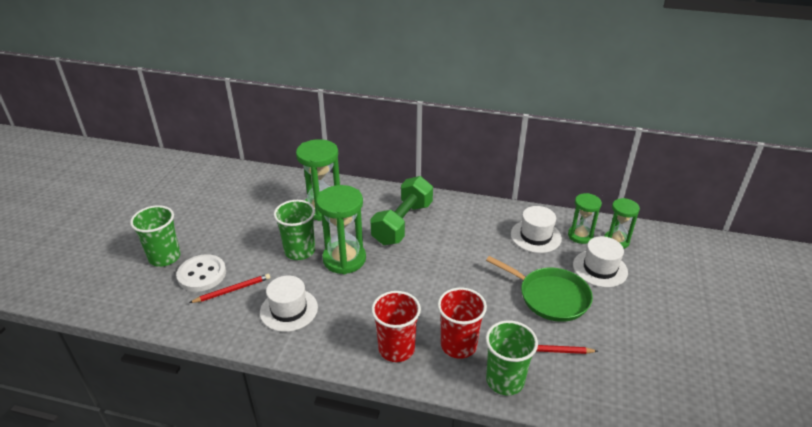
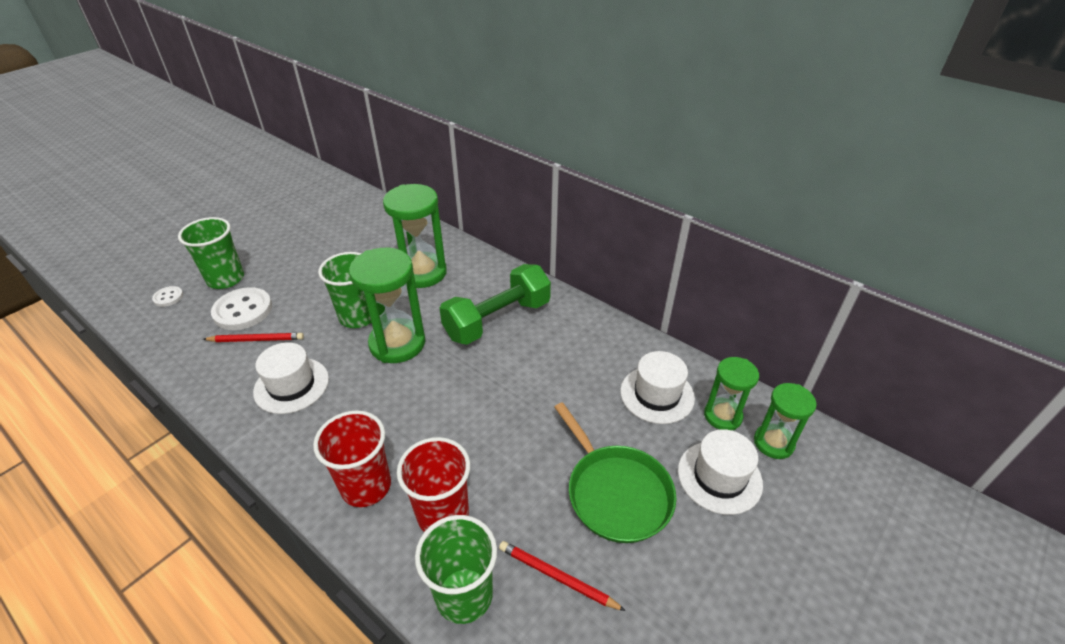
camera: 25 degrees right, 5 degrees up
none -> white button [152,286,183,307]

